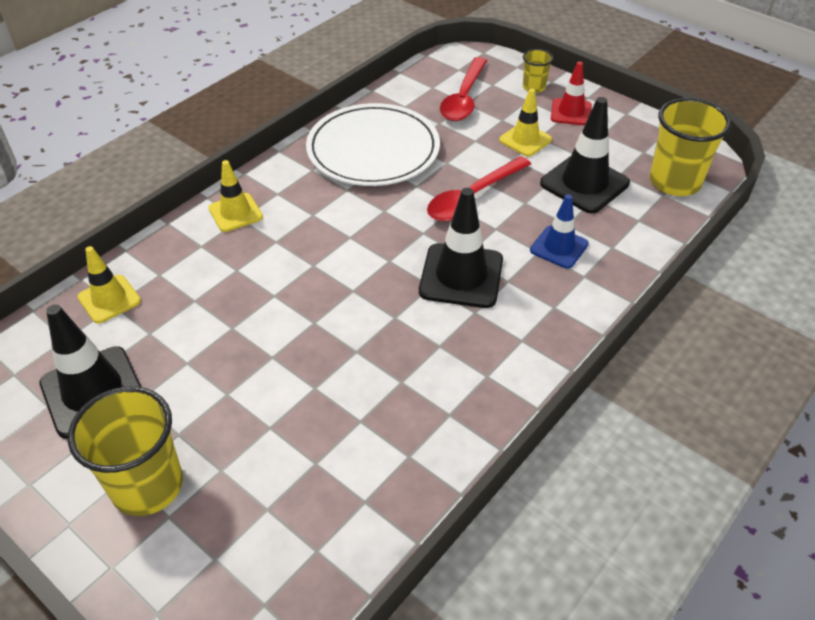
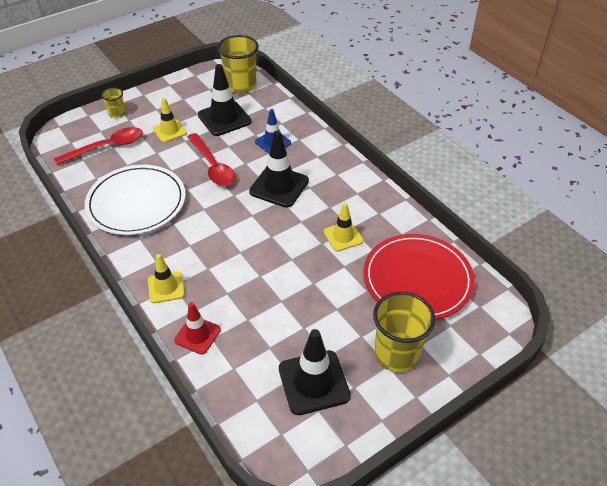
camera: 75 degrees left, 0 degrees up
yellow traffic cone [78,246,141,323] -> yellow traffic cone moved to [324,203,363,251]
red spoon [440,57,487,121] -> red spoon turned 60 degrees counterclockwise [54,127,143,165]
red traffic cone [551,61,592,126] -> red traffic cone moved to [174,302,221,355]
none -> red plate [364,234,475,320]

